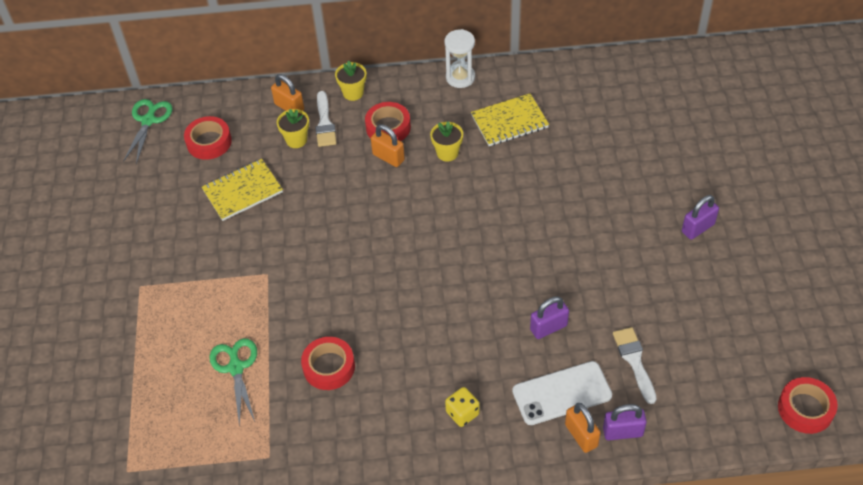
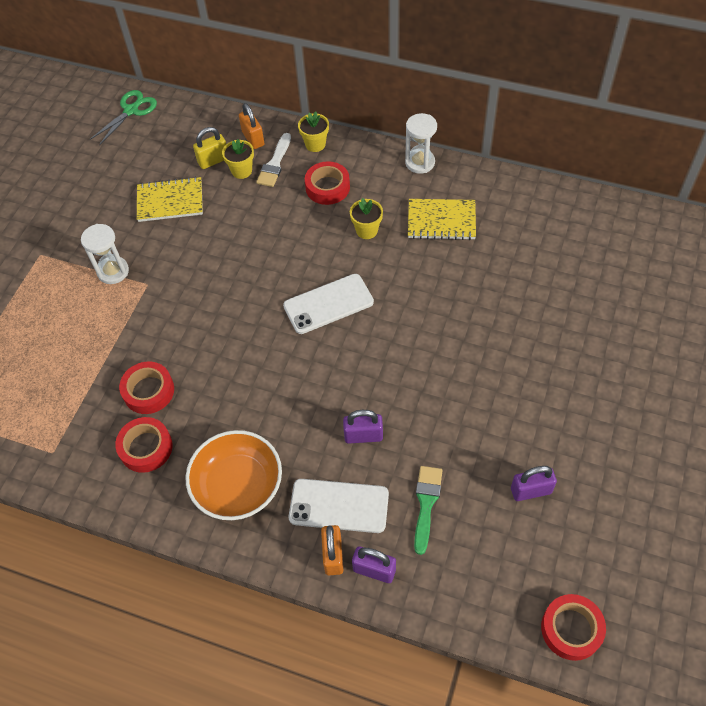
camera: 25 degrees right, 5 degrees up
red tape [184,116,232,160] -> red tape moved to [115,417,173,473]
green scissors [209,338,257,427] -> none
orange padlock [371,124,405,167] -> none
yellow dice [445,387,480,427] -> orange bowl [185,430,282,520]
white brush [613,327,657,404] -> green brush [414,466,443,555]
purple padlock [682,195,719,240] -> purple padlock moved to [511,466,557,501]
none -> white hourglass [81,224,129,284]
none -> yellow padlock [193,127,226,169]
none -> white phone [283,274,374,334]

